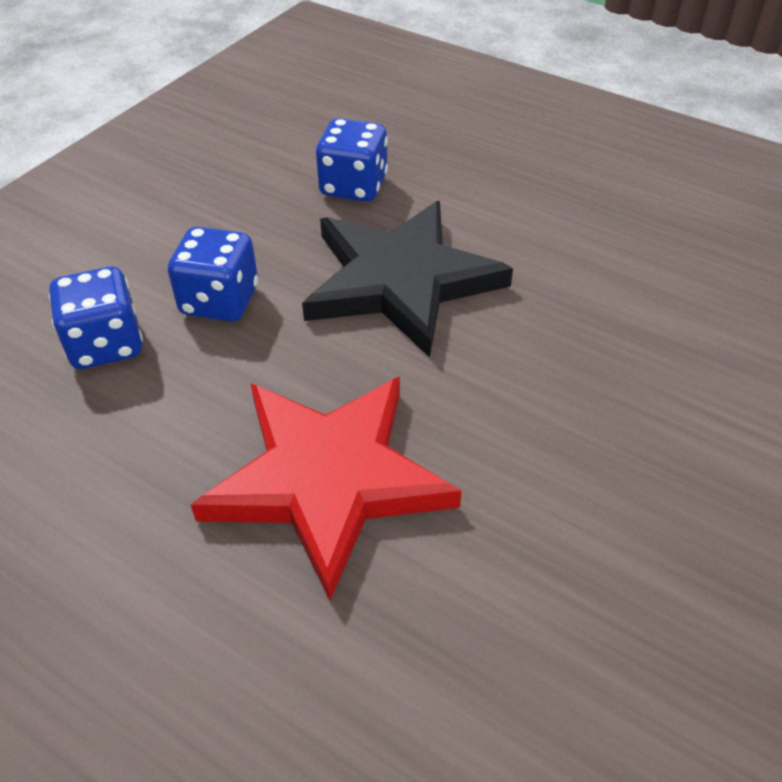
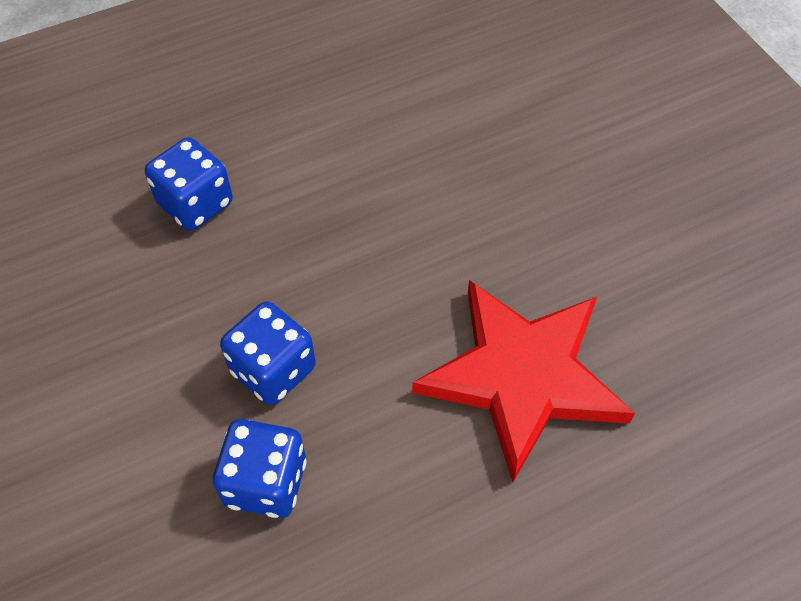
camera: 60 degrees left, 10 degrees up
black star [302,201,513,358] -> none

